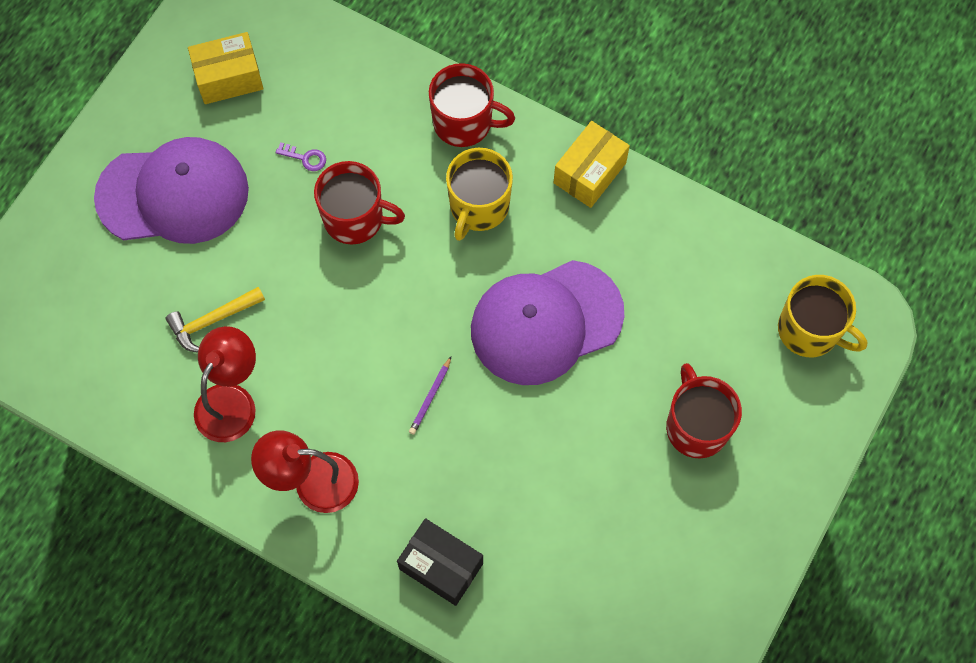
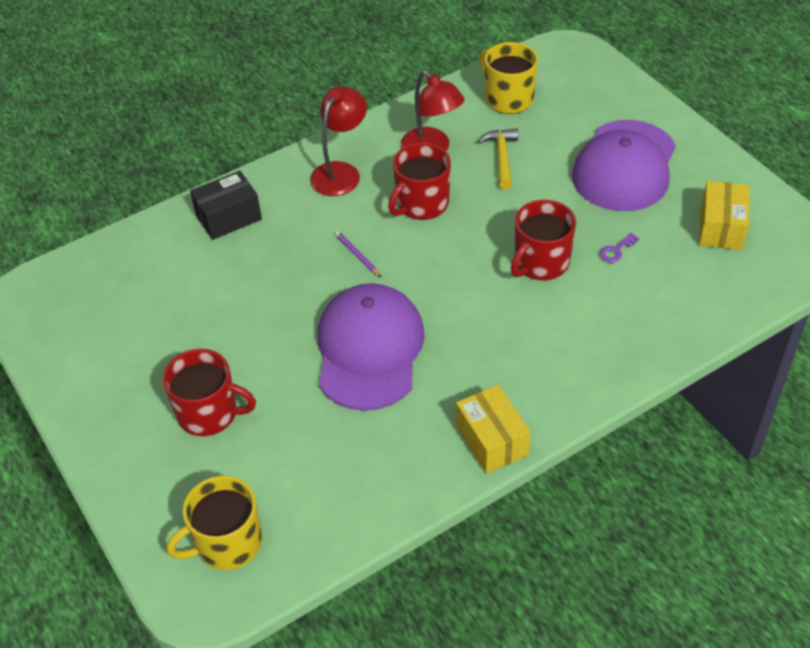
camera: 120 degrees right, 20 degrees down
red mug [429,63,515,147] -> red mug moved to [388,143,451,220]
yellow mug [446,148,513,241] -> yellow mug moved to [480,42,538,114]

